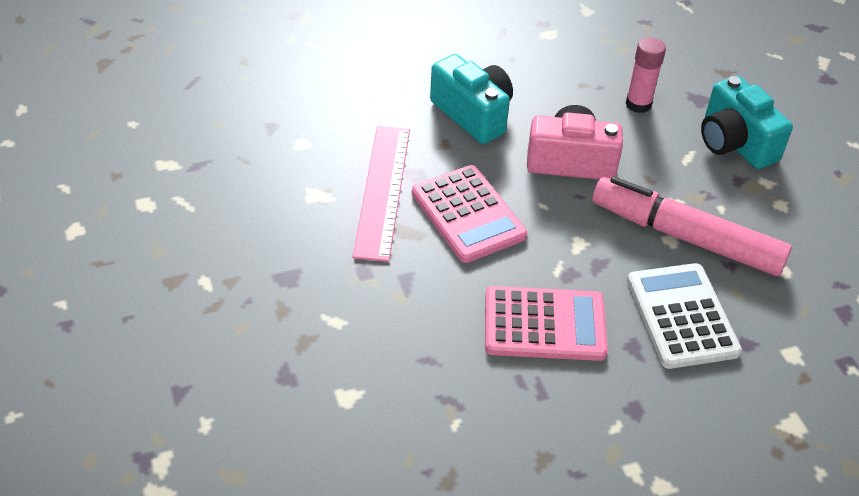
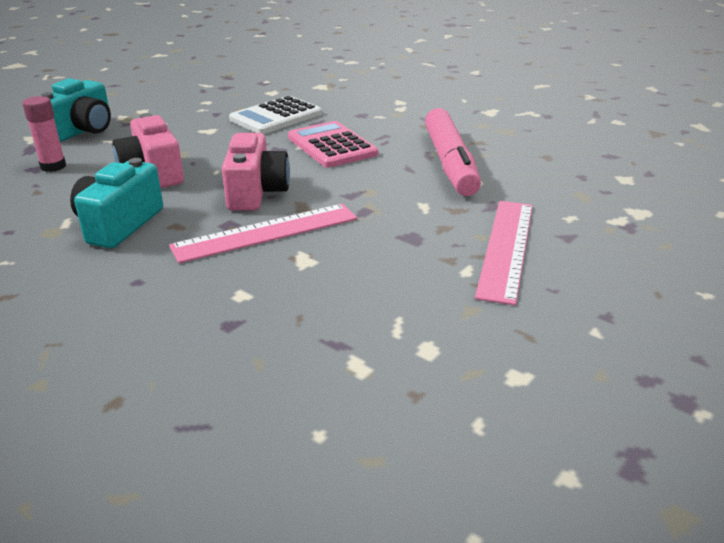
camera: 120 degrees left, 15 degrees down
pink calculator [412,165,528,263] -> pink camera [222,133,290,211]
pink marker [592,176,792,276] -> pink marker moved to [425,108,481,196]
none -> pink ruler [475,201,533,305]

